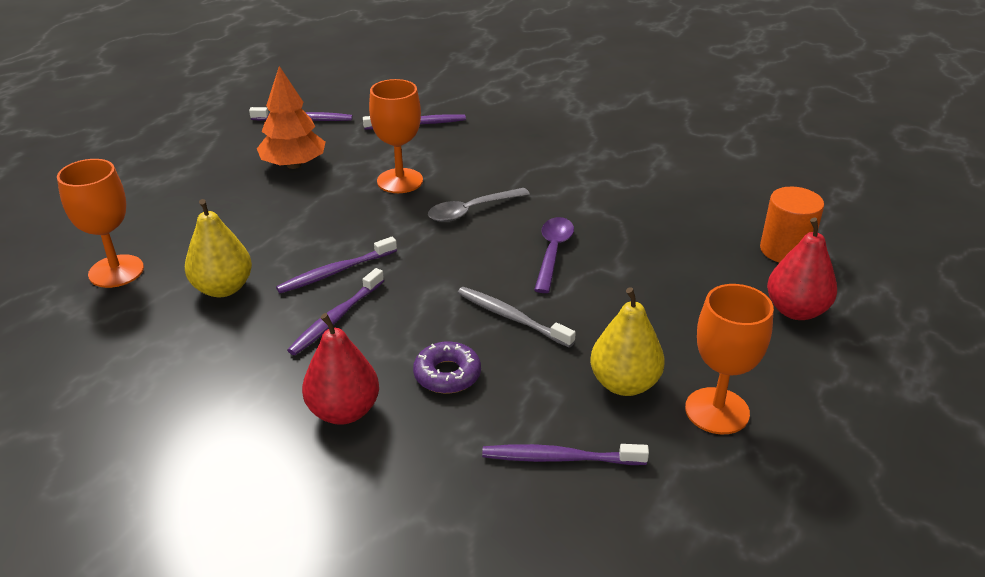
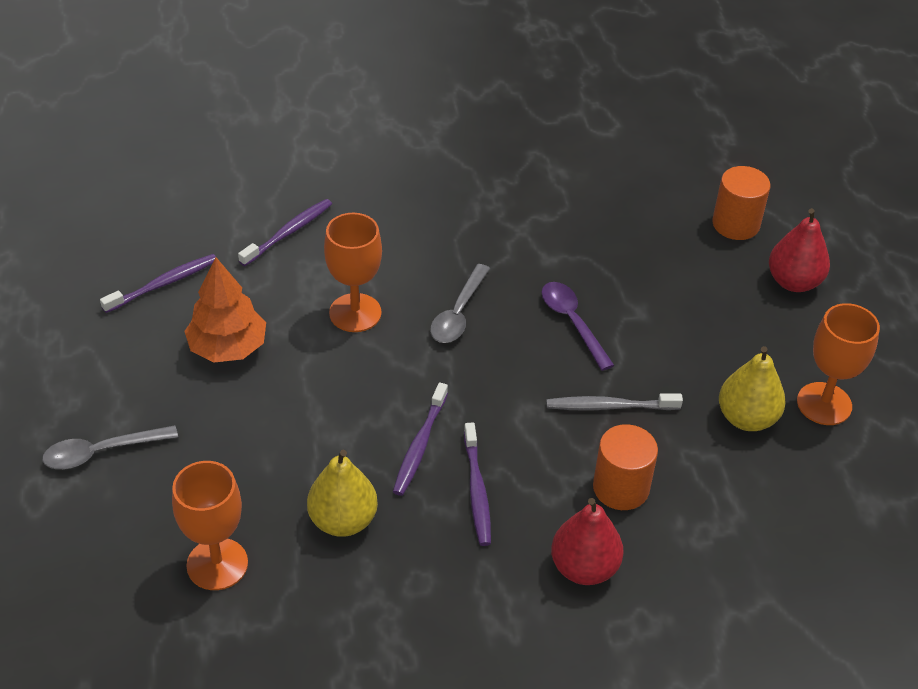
camera: 40 degrees left, 10 degrees up
purple donut [413,341,481,394] -> orange cylinder [593,424,658,510]
purple toothbrush [482,444,649,465] -> none
none -> grey spoon [42,425,178,469]

